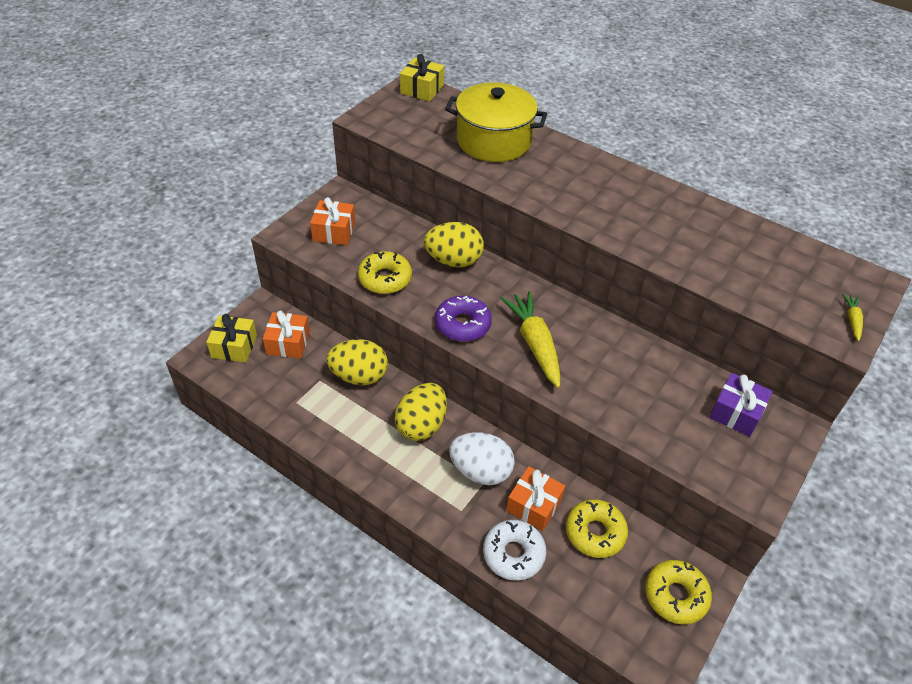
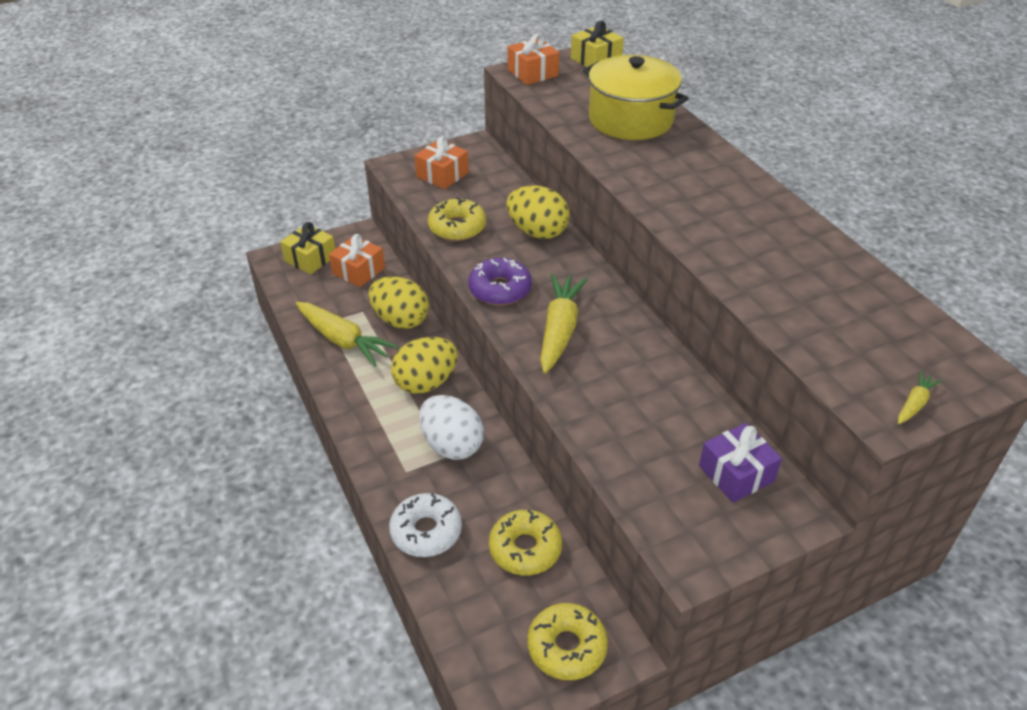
camera: 30 degrees right, 5 degrees down
orange gift [506,466,565,531] -> orange gift moved to [508,33,559,85]
none -> yellow carrot [296,302,399,366]

